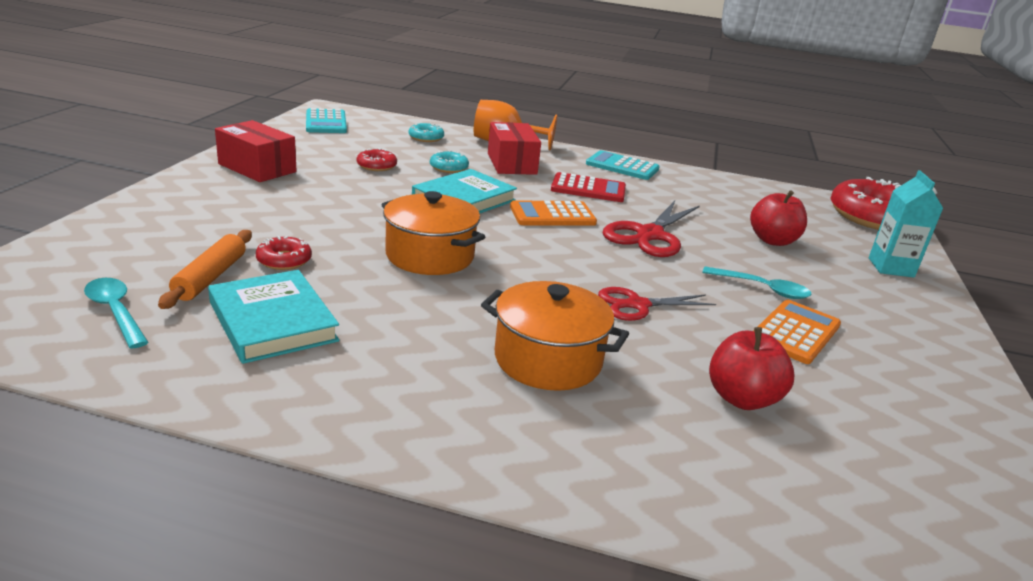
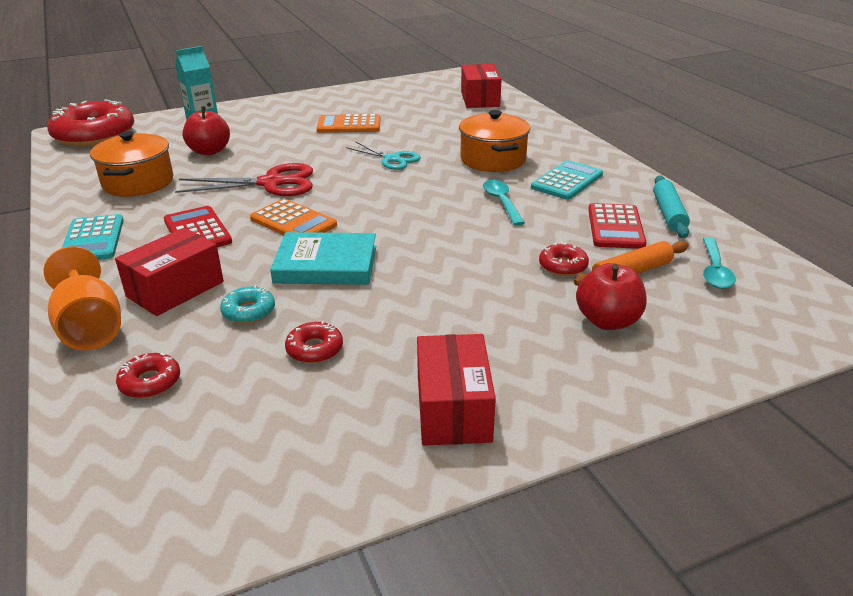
camera: 125 degrees left, 5 degrees up
turquoise book [208,270,339,364] -> red calculator [588,203,647,249]
turquoise calculator [306,108,347,133] -> turquoise calculator moved to [531,160,603,200]
orange pot [381,191,485,275] -> orange pot moved to [90,131,173,197]
turquoise donut [408,123,444,142] -> red donut [116,353,180,398]
red scissors [598,287,716,321] -> turquoise scissors [346,142,421,170]
turquoise spoon [702,266,812,299] -> turquoise spoon moved to [483,180,525,226]
red apple [709,327,794,410] -> red apple moved to [576,263,647,330]
none -> red box [461,64,502,108]
none -> turquoise rolling pin [653,176,690,238]

